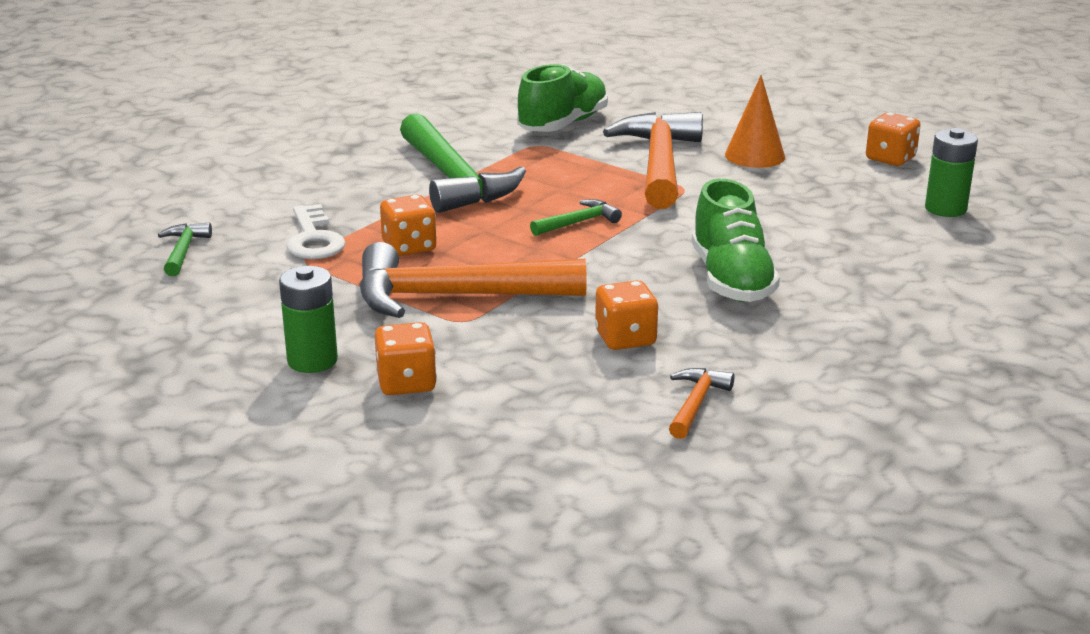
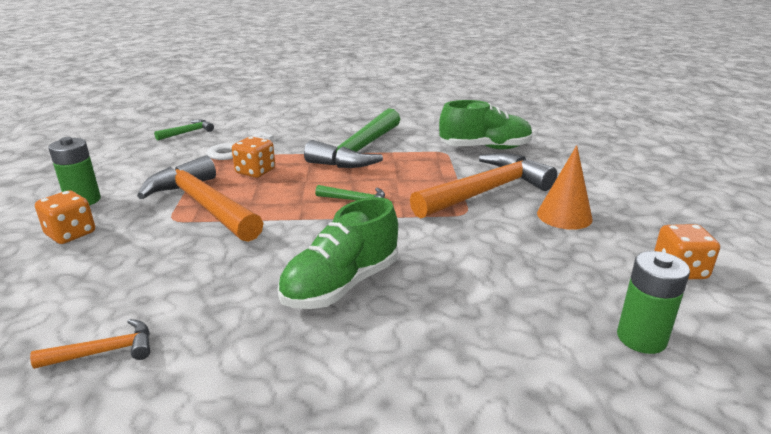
camera: 50 degrees right, 0 degrees up
orange dice [595,280,658,350] -> none

